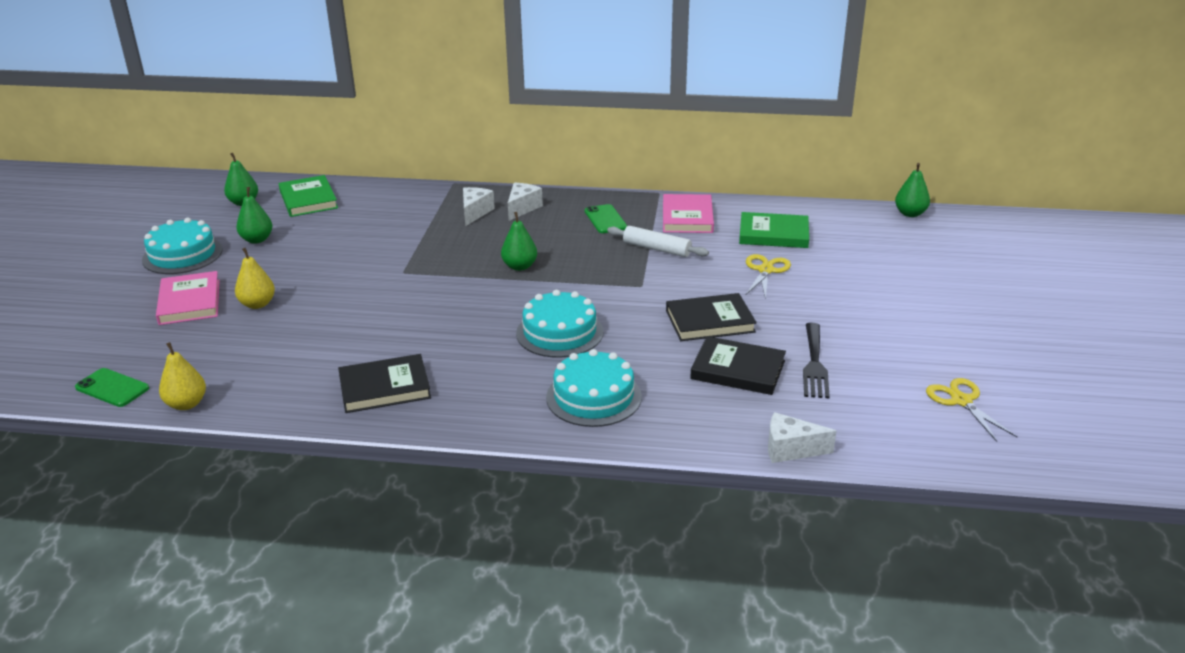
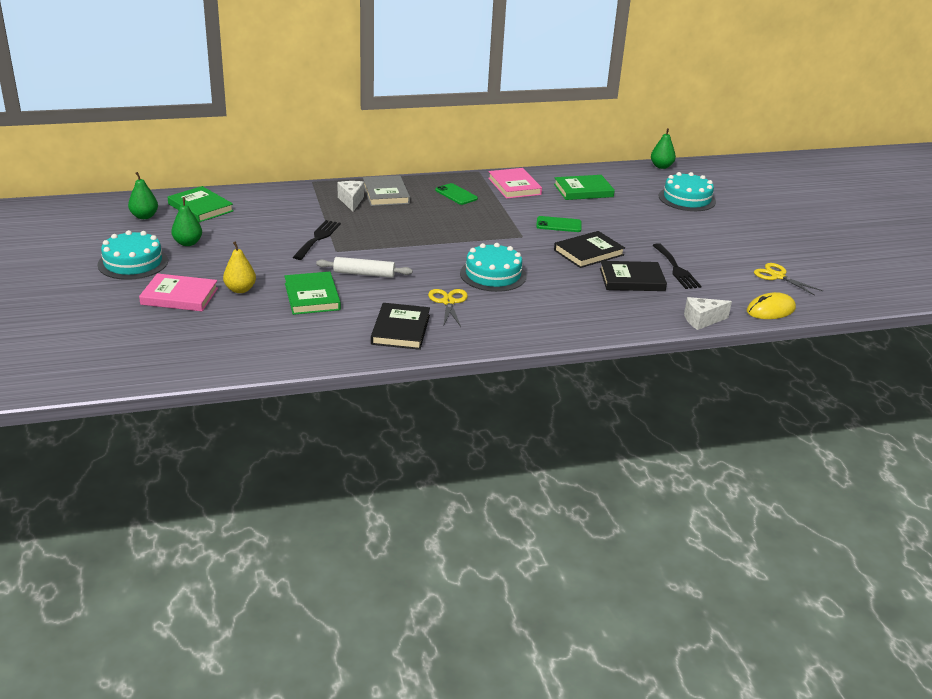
camera: 25 degrees left, 0 degrees up
green phone [75,368,149,407] -> green phone moved to [536,216,582,232]
pink book [156,271,220,325] -> pink book turned 45 degrees counterclockwise [139,273,218,311]
yellow pear [159,342,206,410] -> none
black book [338,354,431,413] -> black book turned 45 degrees counterclockwise [371,303,430,350]
green pear [501,212,537,271] -> none
white cheese [508,183,543,221] -> grey book [363,175,410,206]
turquoise cake [546,349,642,427] -> turquoise cake moved to [659,172,716,211]
white rolling pin [607,226,709,257] -> white rolling pin moved to [316,257,413,278]
yellow scissors [746,254,791,299] -> yellow scissors moved to [428,289,468,327]
none -> green book [285,272,341,315]
none -> black fork [293,220,341,260]
none -> yellow mouse [747,292,796,319]

